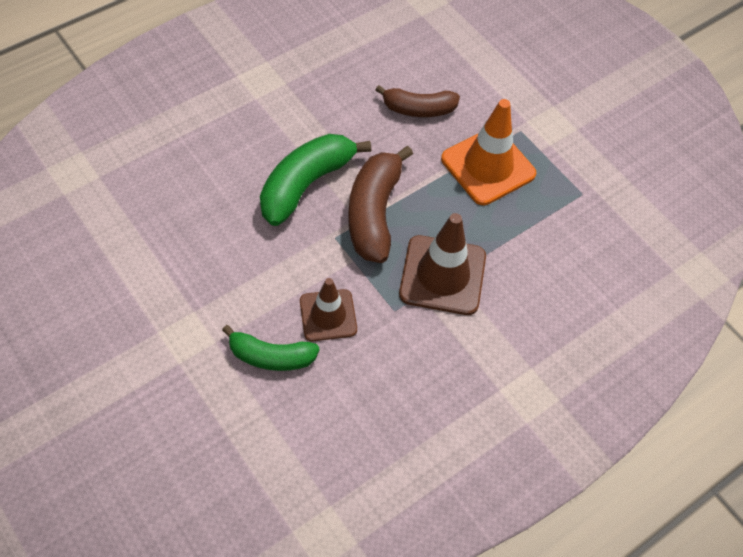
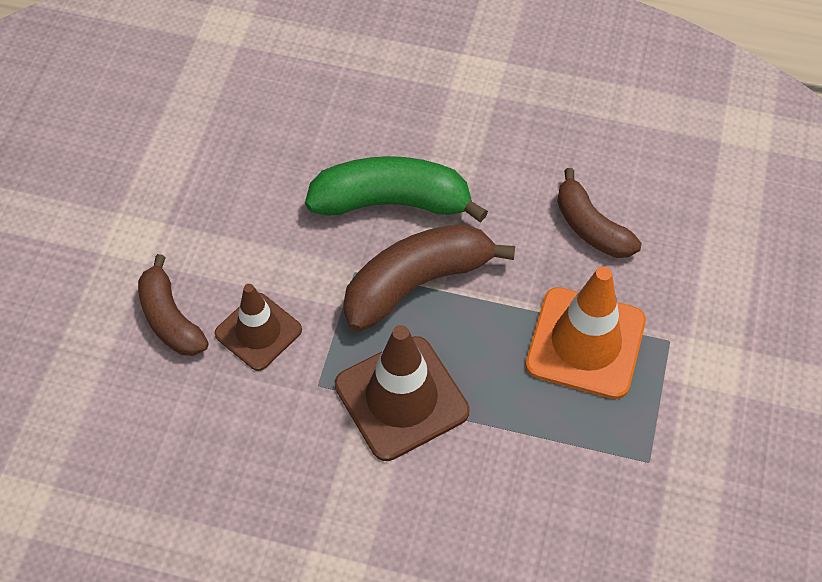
camera: 55 degrees right, 0 degrees up
green banana [222,325,320,371] -> brown banana [138,254,209,356]

